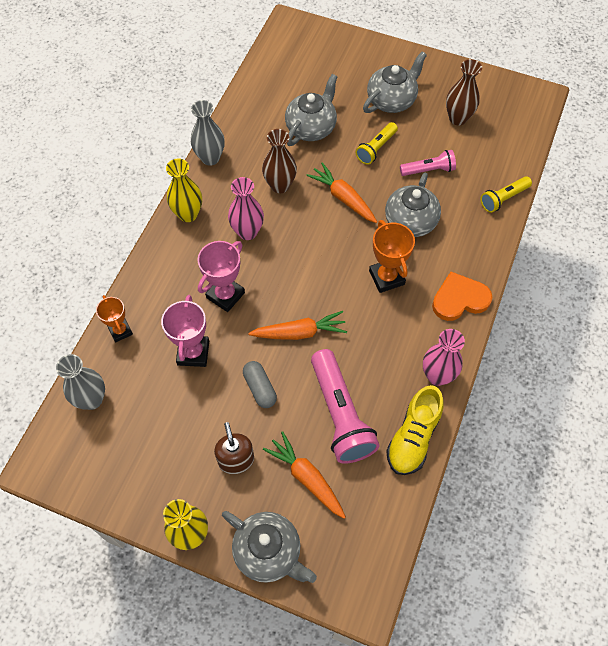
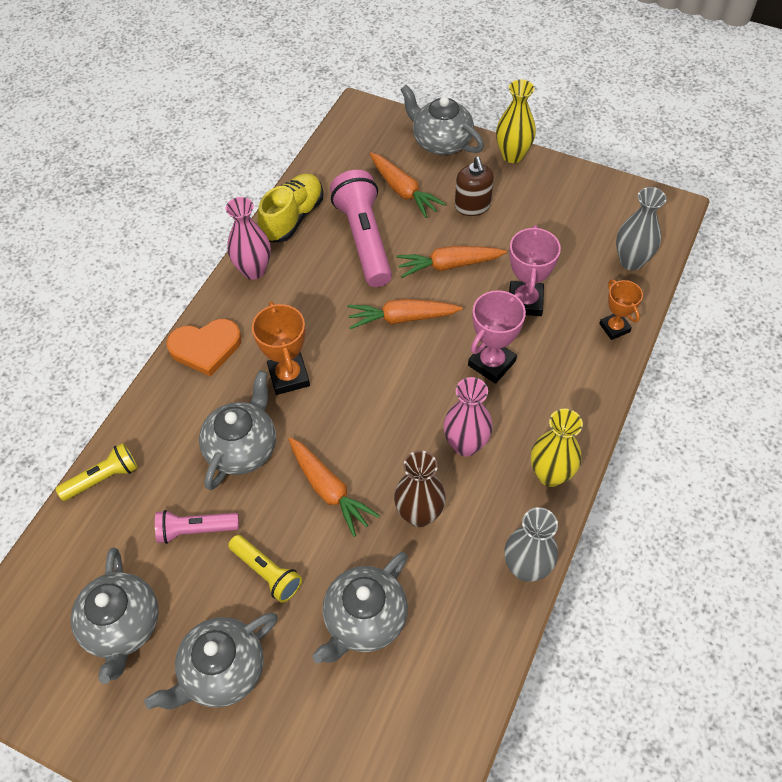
camera: 175 degrees left, 5 degrees down
grey capsule [243,361,277,408] -> orange carrot [396,246,507,278]
yellow flashlight [356,122,398,165] -> yellow flashlight turned 90 degrees clockwise [228,535,302,603]
brown vase [446,59,482,126] -> grey teapot [71,547,159,684]

